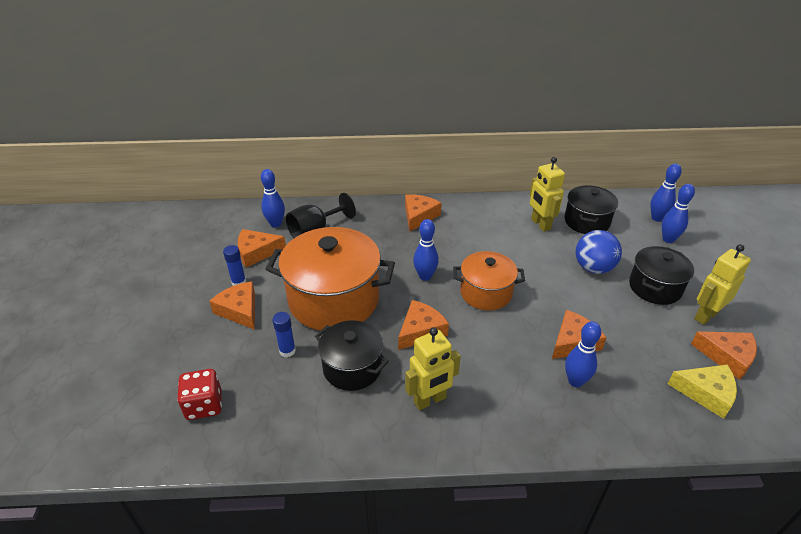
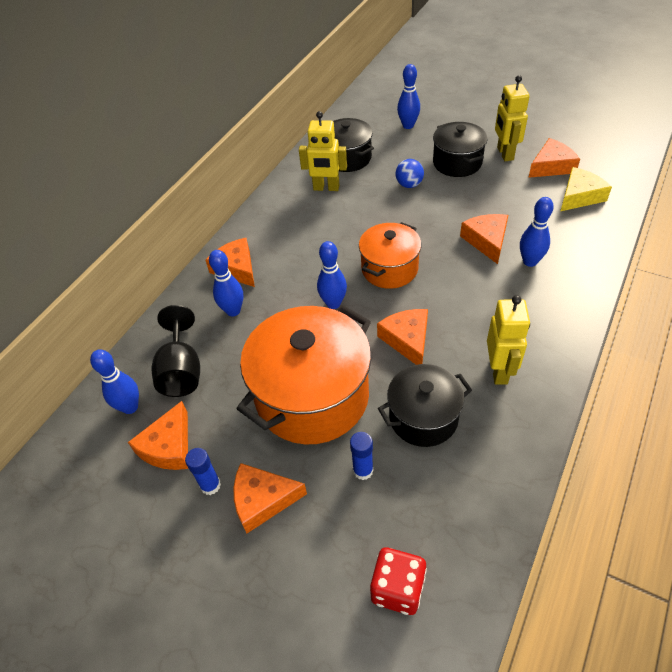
camera: 55 degrees left, 10 degrees up
blue ball [576,230,622,274] -> blue ball [396,159,424,188], size x0.64
blue bowling pin [650,164,682,222] -> blue bowling pin moved to [209,250,243,317]

